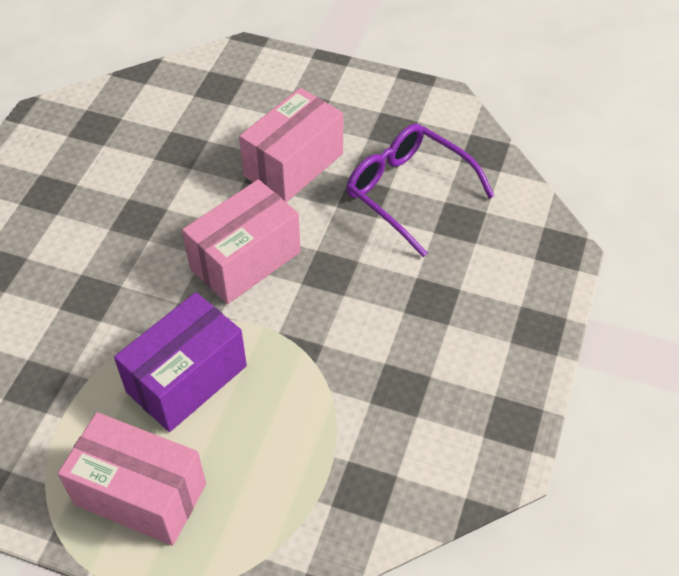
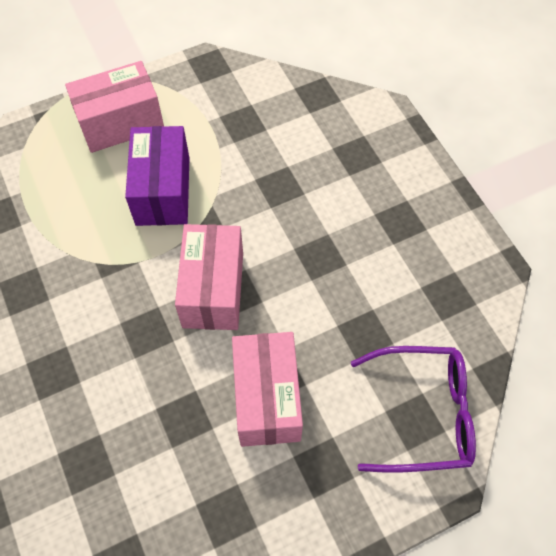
camera: 135 degrees right, 10 degrees up
purple glasses [346,124,495,257] -> purple glasses moved to [351,346,476,473]

